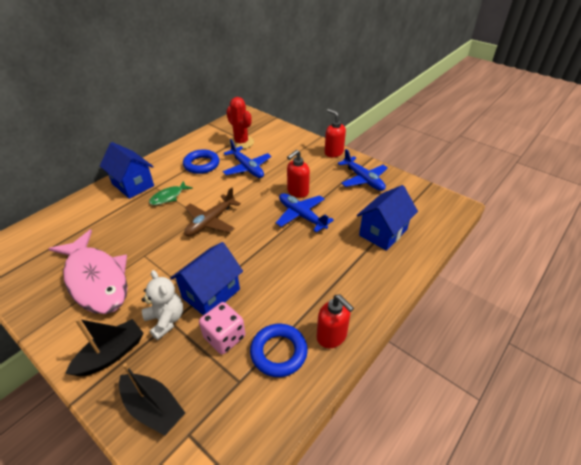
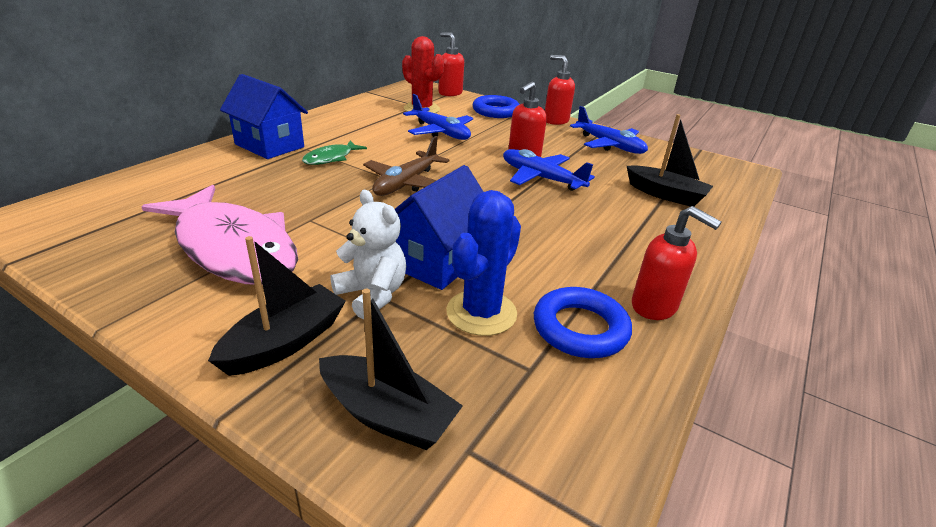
camera: 10 degrees left, 10 degrees down
blue ring [183,149,220,174] -> blue ring moved to [473,95,520,118]
pink dice [199,302,245,354] -> blue cactus [446,190,521,336]
blue house [357,185,418,251] -> black boat [627,114,713,207]
none -> red soap dispenser [438,32,464,96]

